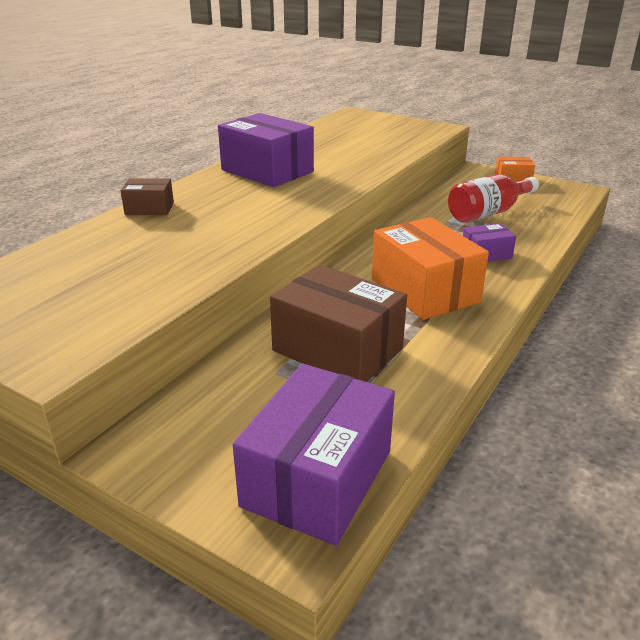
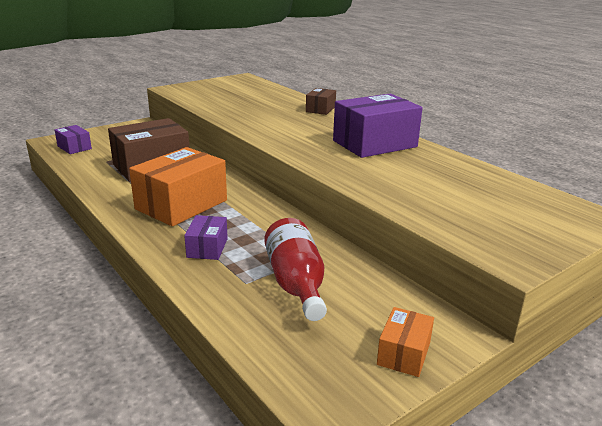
camera: 110 degrees right, 5 degrees down
purple box [233,364,395,546] -> purple box [55,125,92,154], size x0.50
orange box [372,217,489,320] -> orange box turned 45 degrees counterclockwise [129,147,227,226]

